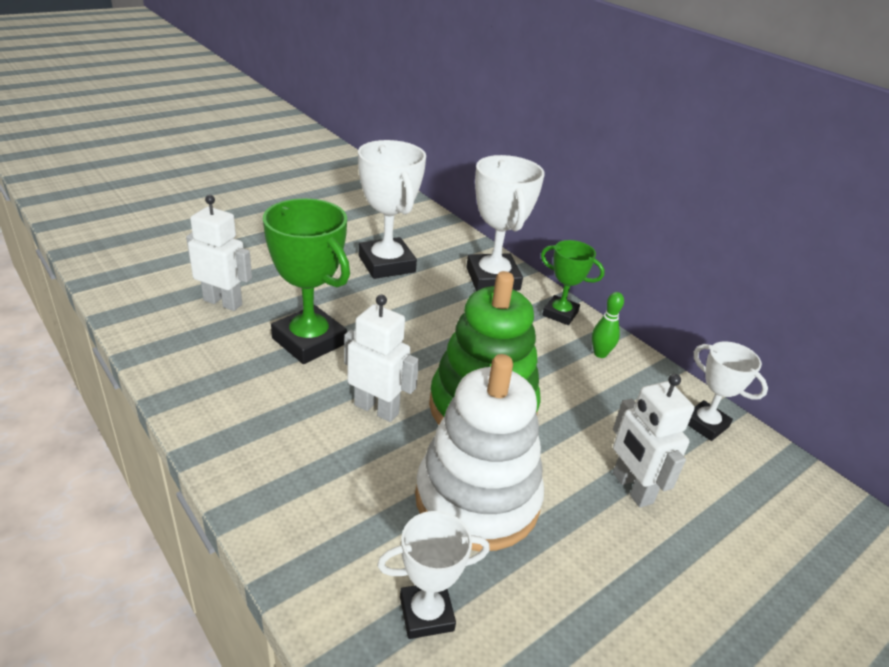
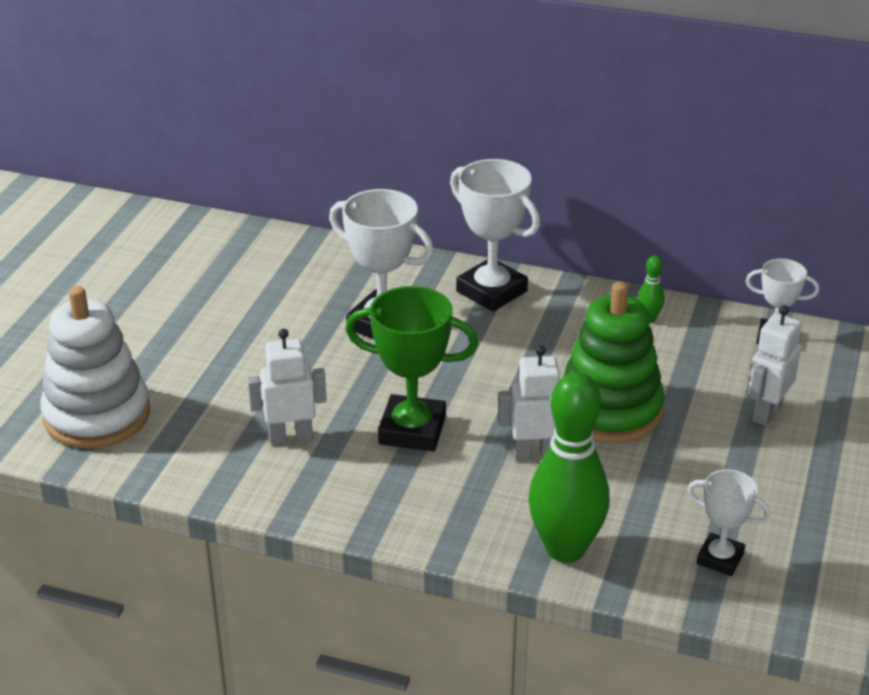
camera: 30 degrees left, 0 degrees up
white trophy [377,511,490,639] -> white trophy turned 75 degrees clockwise [688,469,771,576]
white stacking toy [415,354,544,552] -> white stacking toy moved to [40,286,150,449]
green trophy [541,240,605,325] -> none
white robot [613,374,694,508] -> white robot turned 90 degrees clockwise [748,305,802,426]
none -> green bowling pin [528,372,610,563]

